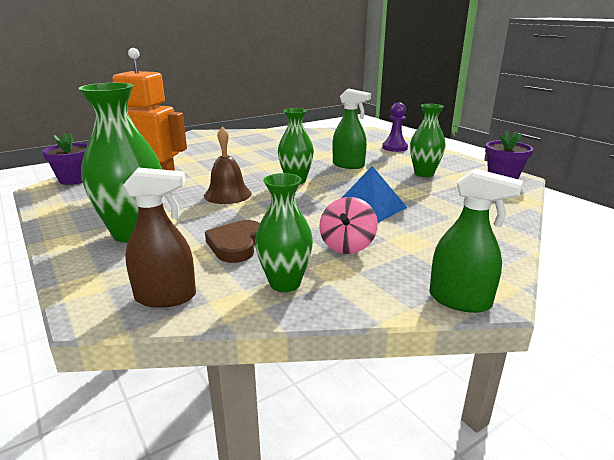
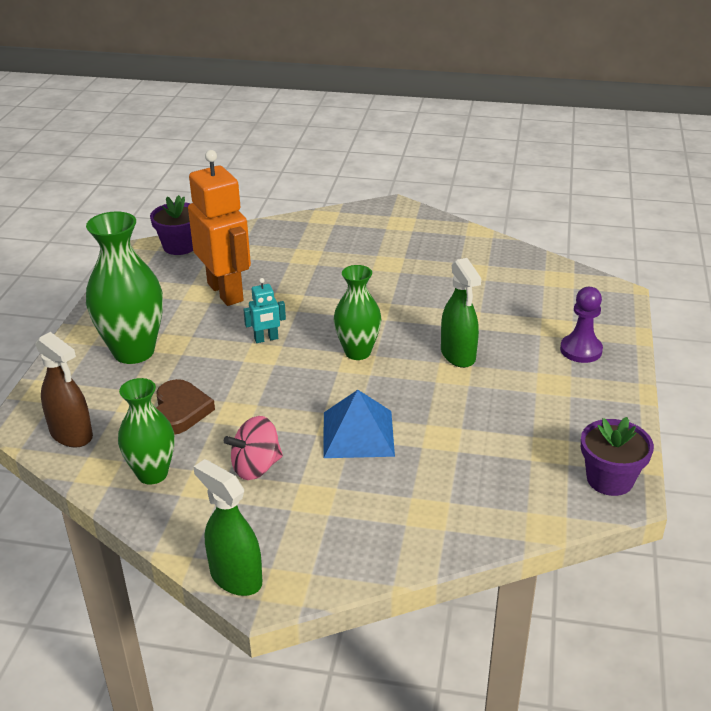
camera: 45 degrees right, 10 degrees up
brown bell [204,127,252,204] -> turquoise robot [243,278,286,343]
brown heart [205,220,260,263] -> brown heart turned 120 degrees clockwise [156,379,215,435]
green vase [410,104,446,177] -> none
green spray bottle [429,169,523,313] -> green spray bottle turned 150 degrees clockwise [193,459,262,596]

